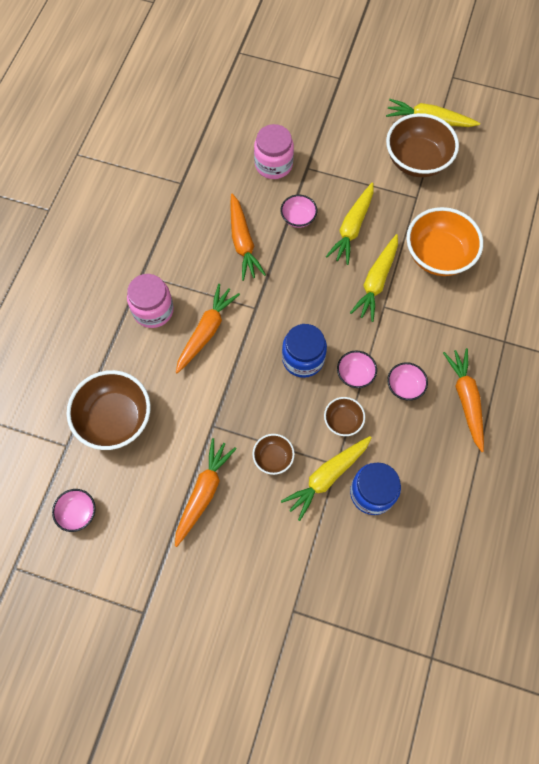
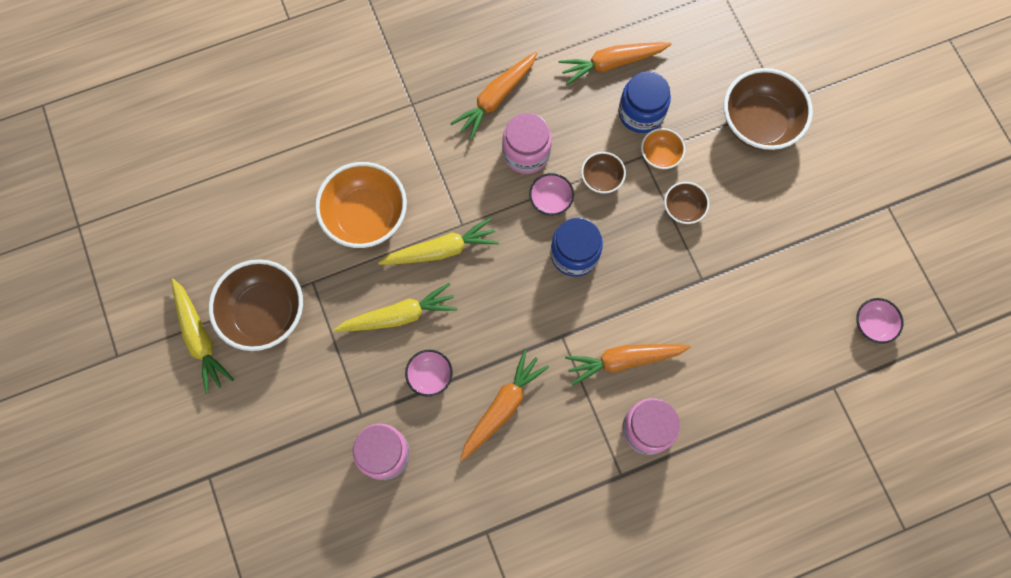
camera: 130 degrees left, 5 degrees up
brown bowl [67,370,151,450] -> brown bowl moved to [724,68,813,151]
orange carrot [175,438,237,547] -> orange carrot moved to [558,42,671,85]
yellow carrot [281,436,372,521] -> orange bowl [641,128,685,169]
pink bowl [387,362,428,401] -> pink jar [502,113,552,174]

